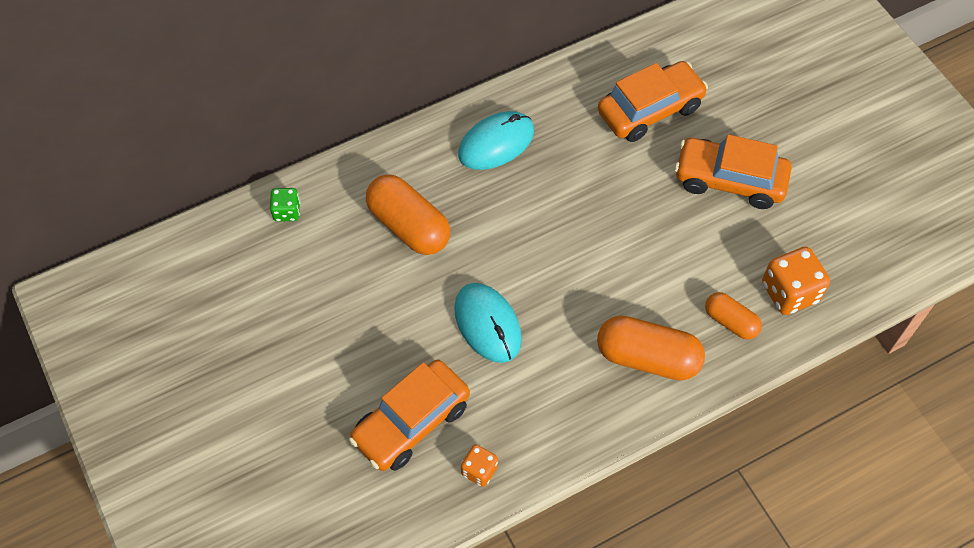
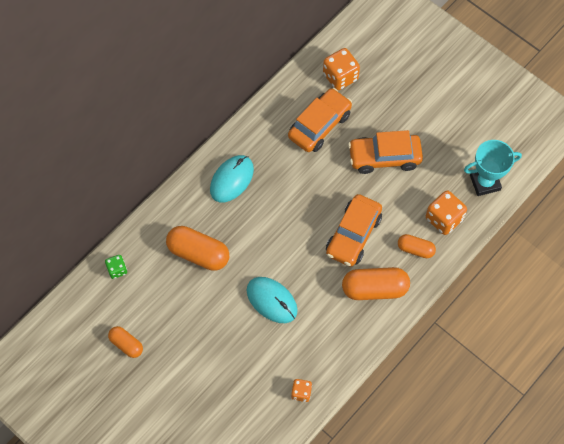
camera: 20 degrees left, 5 degrees up
orange car [349,360,470,471] -> orange car moved to [326,194,382,267]
none -> orange capsule [108,326,143,358]
none -> orange dice [323,48,360,90]
none -> turquoise trophy [464,140,522,196]

